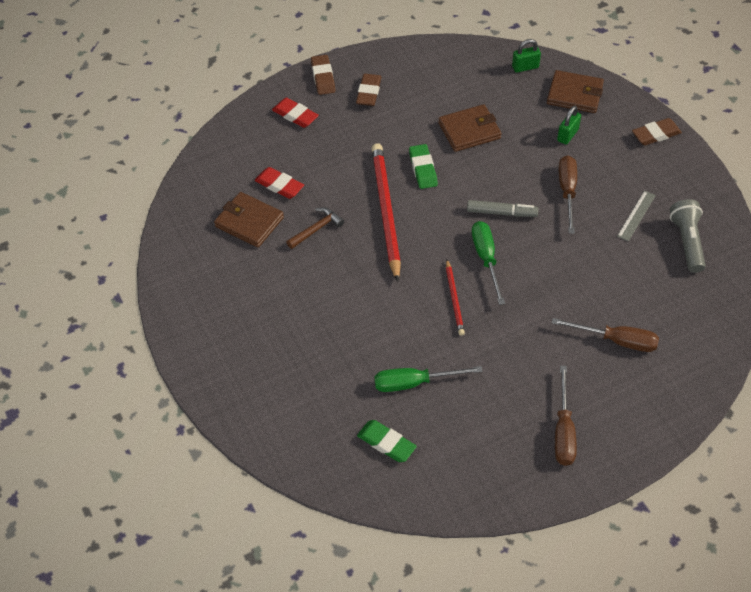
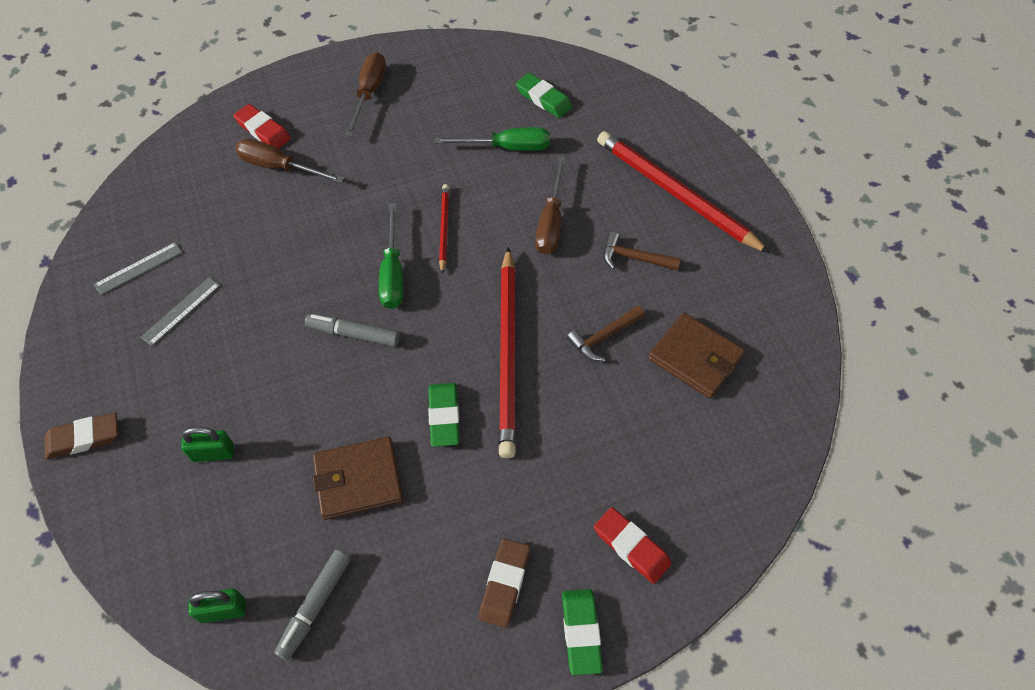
camera: 175 degrees left, 5 degrees up
red eraser [255,167,304,199] -> red eraser moved to [233,104,291,149]
brown eraser [311,55,335,95] -> green eraser [562,589,603,675]
brown wallet [547,70,604,113] -> none
green padlock [557,106,581,145] -> green padlock turned 45 degrees clockwise [181,427,234,462]
brown screwdriver [559,155,577,234] -> brown screwdriver moved to [535,157,565,255]
grey flashlight [670,199,706,273] -> grey ruler [94,242,182,295]
none -> grey marker [274,550,351,661]
none -> red pencil [597,131,770,254]
none -> brown hammer [604,232,681,271]

